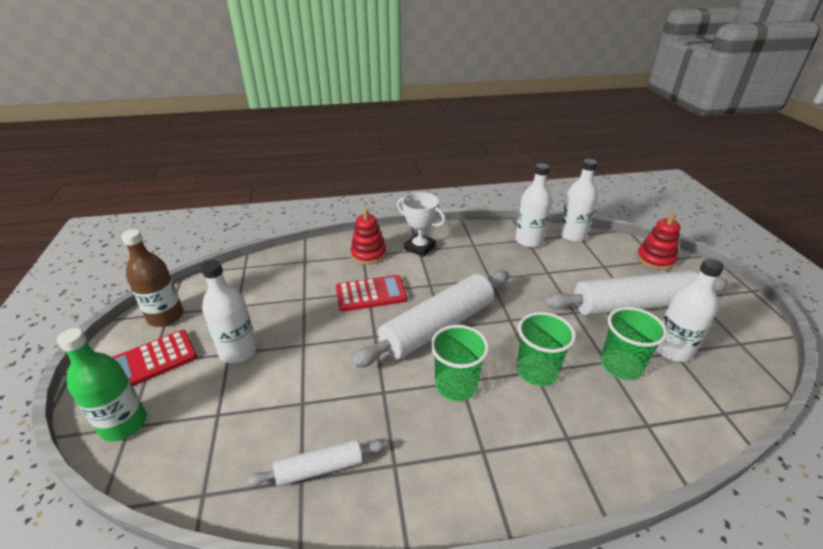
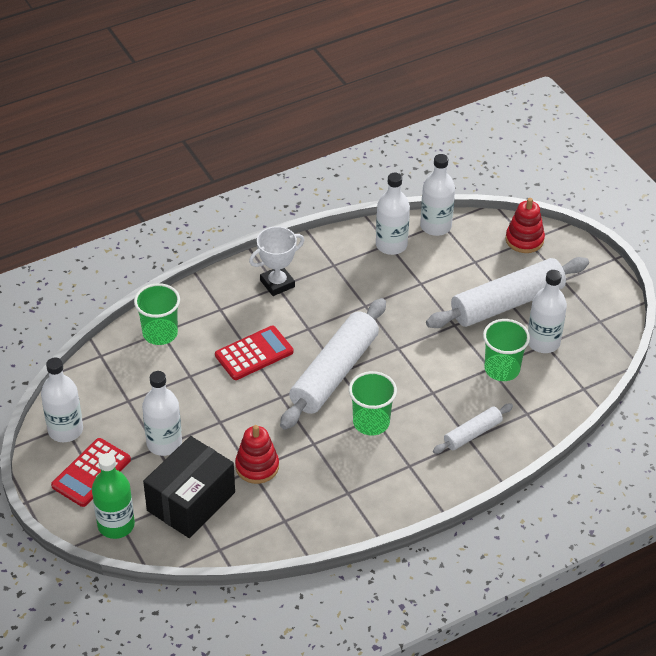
camera: 20 degrees left, 10 degrees up
brown bottle [121,229,184,327] -> white bottle [41,358,83,442]
white rolling pin [247,439,386,487] -> white rolling pin moved to [433,404,513,454]
red stacking toy [350,209,386,265] -> red stacking toy moved to [235,425,279,484]
white trophy [397,192,446,257] -> white trophy turned 45 degrees counterclockwise [249,226,304,296]
green cup [517,312,576,386] -> green cup moved to [134,283,180,345]
none -> black box [143,436,235,538]

